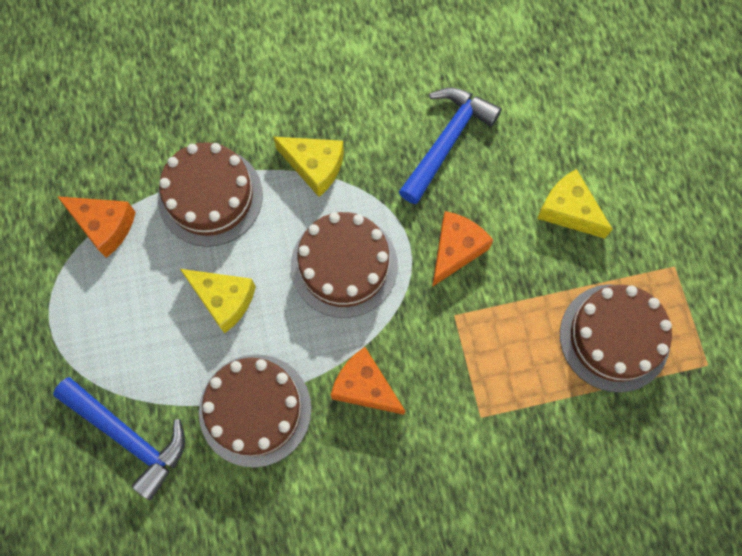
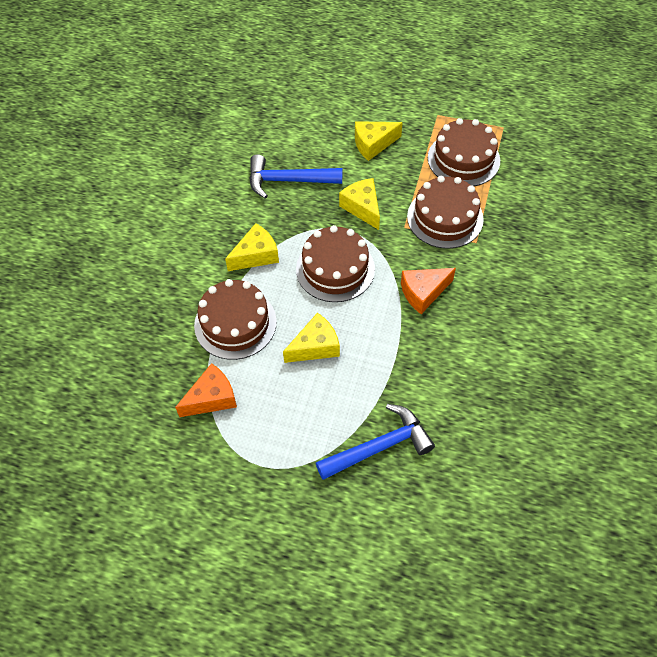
camera: 60 degrees left, 15 degrees down
brown cake [199,354,312,468] -> brown cake moved to [407,176,484,249]
blue hammer [399,87,502,204] -> blue hammer turned 60 degrees counterclockwise [249,154,342,199]
orange cheese [432,211,493,287] -> yellow cheese [339,178,380,230]

